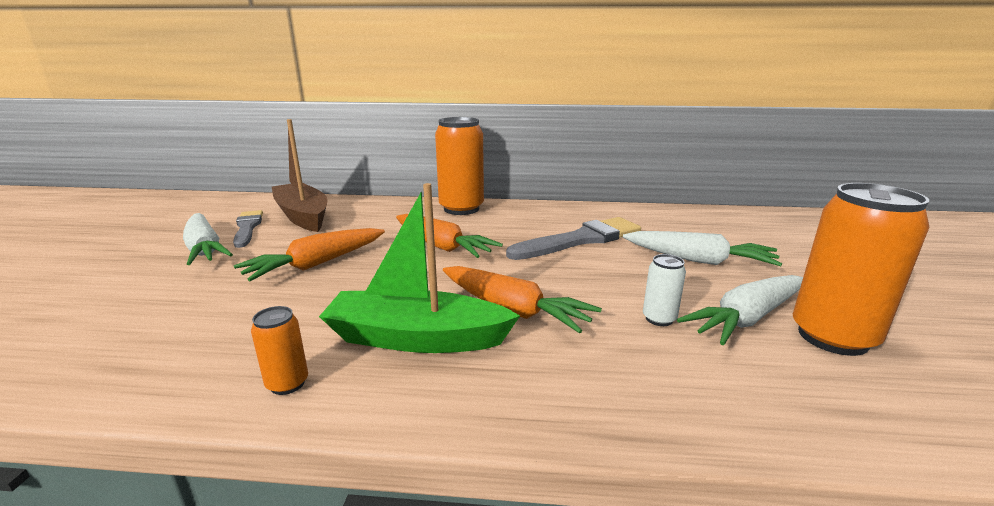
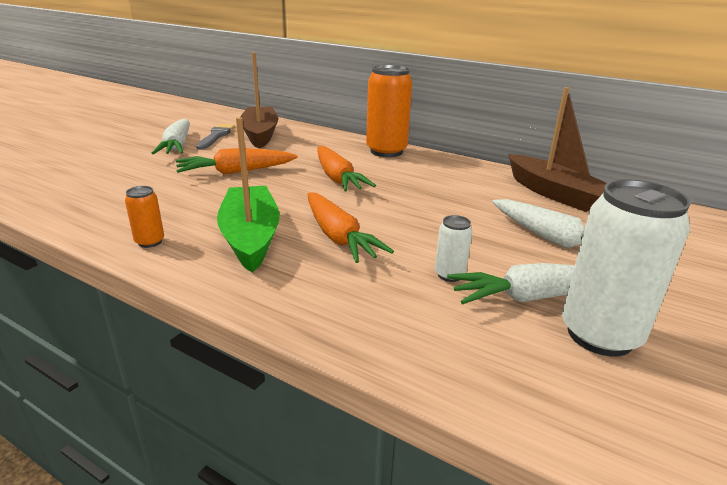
camera: 25 degrees right, 5 degrees up
green boat [319,183,520,353] -> green boat turned 45 degrees clockwise [217,117,280,273]
grey brush [506,217,641,260] -> none
orange can [793,183,929,356] -> white can [562,179,691,356]
none -> brown boat [508,87,607,212]

